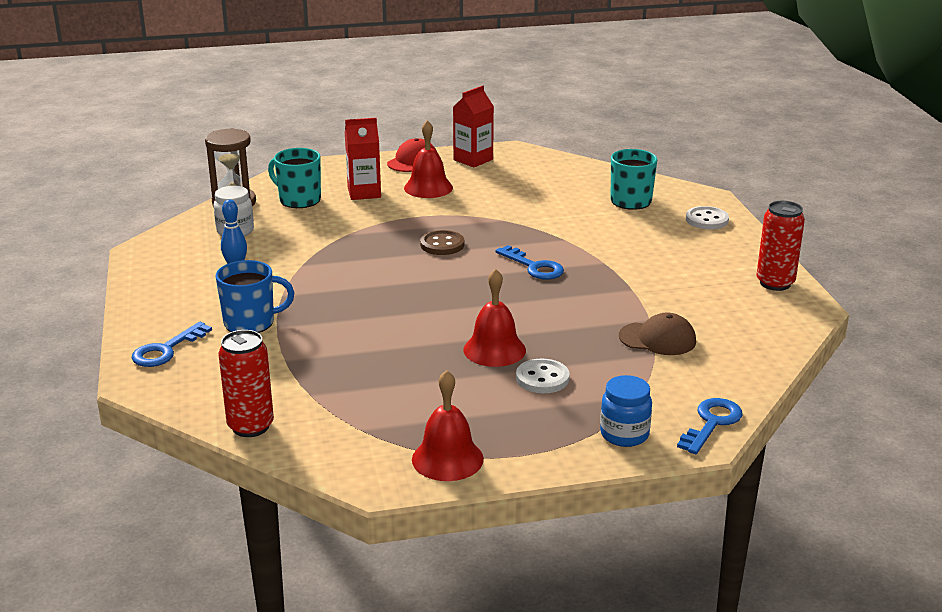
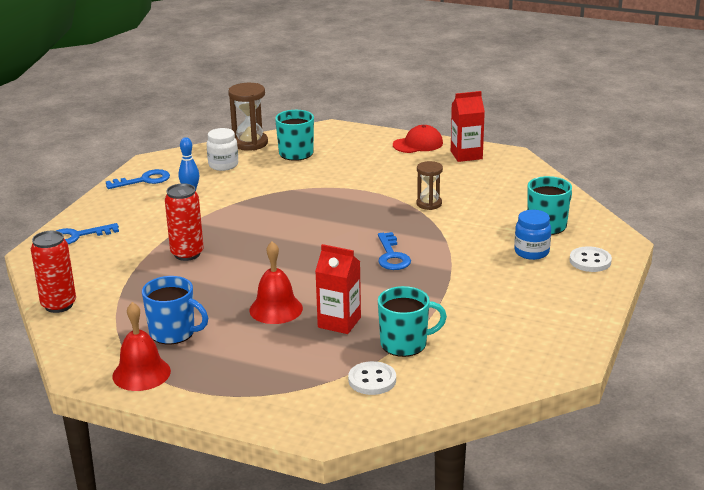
camera: 35 degrees right, 0 degrees up
blue mug [215,260,294,333] -> blue mug moved to [142,276,208,345]
red carton [345,118,381,200] -> red carton moved to [315,244,361,334]
red bell [404,120,453,198] -> none
brown button [420,230,464,255] -> none
white button [516,359,570,393] -> white button moved to [348,361,396,395]
blue jar [600,375,652,447] -> blue jar moved to [514,210,551,260]
brown cap [619,312,696,355] -> turquoise mug [378,286,447,357]
blue key [677,398,742,454] -> blue key moved to [106,169,170,189]
red can [757,201,805,291] -> red can moved to [165,183,204,261]
none -> brown hourglass [417,161,443,210]

